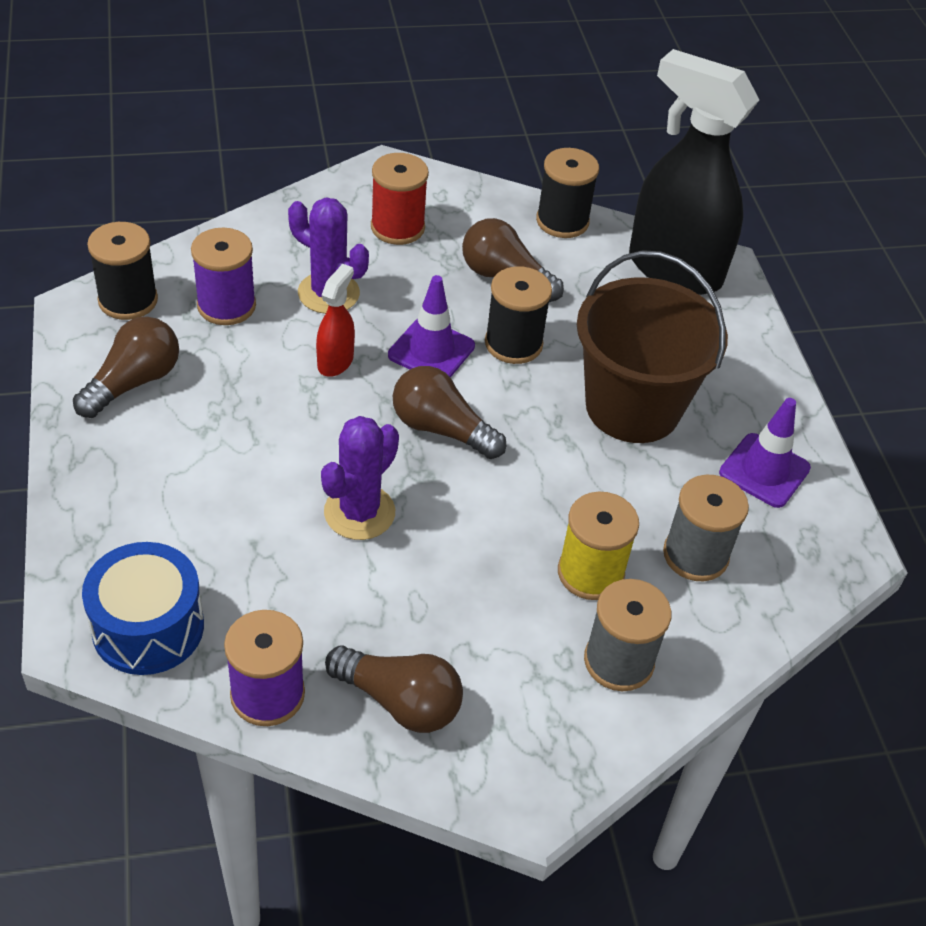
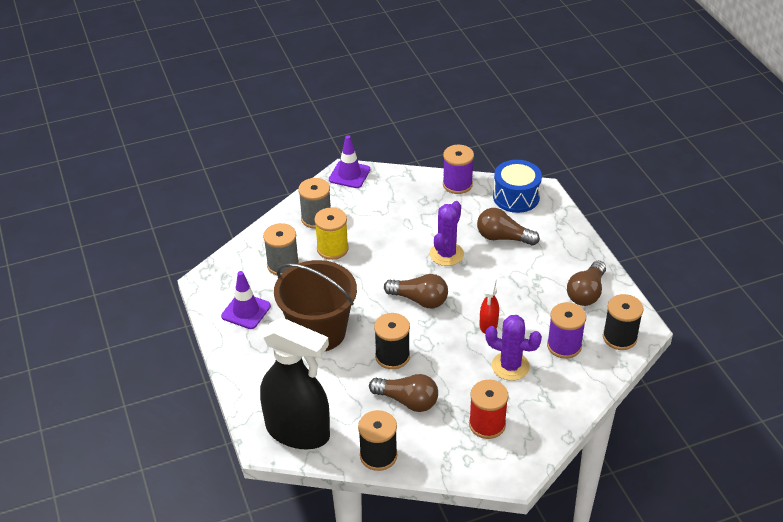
camera: 175 degrees right, 5 degrees down
brown light bulb [325,645,463,733] -> brown light bulb moved to [477,208,540,246]
purple traffic cone [388,275,475,378] -> purple traffic cone moved to [329,135,370,188]

